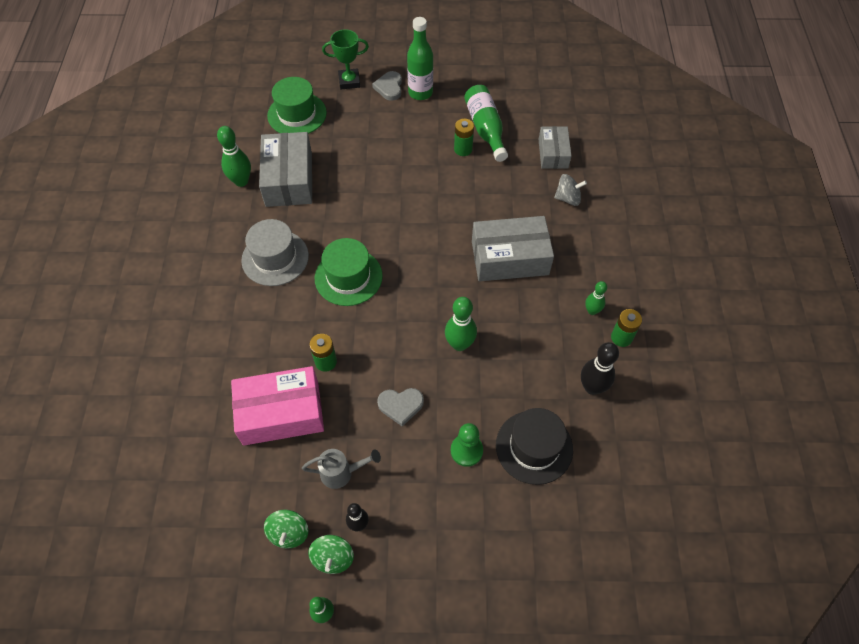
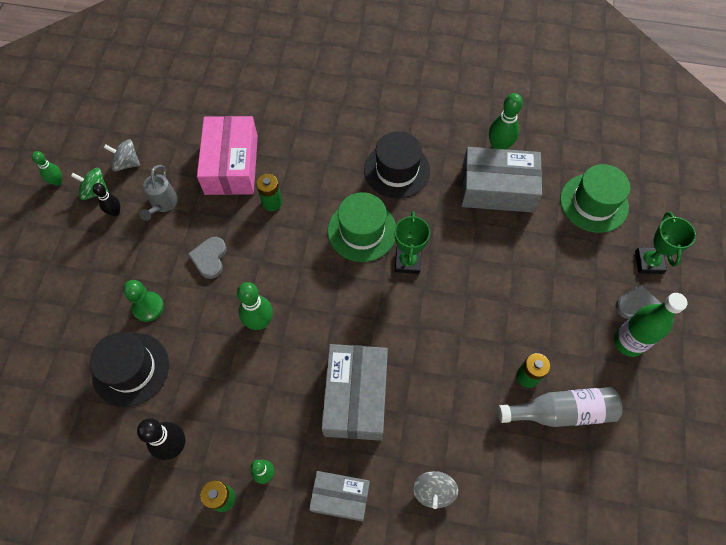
camera: 100 degrees right, 5 degrees up
grey hat [241,219,309,286] -> black hat [364,131,430,199]
green spinning top [264,510,308,549] -> grey spinning top [104,140,140,172]
green bottle [464,85,508,162] -> grey bottle [498,387,622,427]
grey box [538,126,571,169] -> grey box moved to [309,471,370,521]
none -> green trophy [395,211,430,274]

